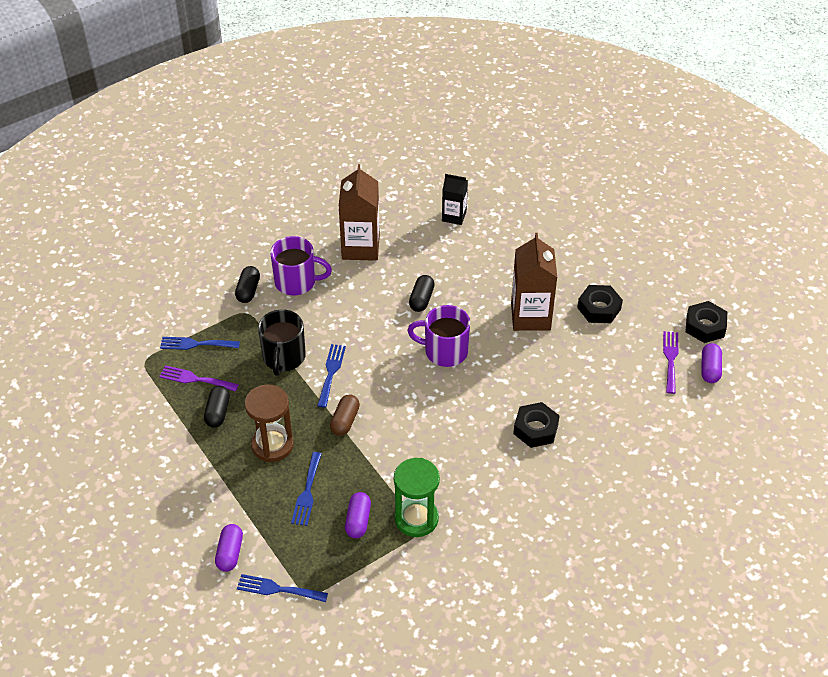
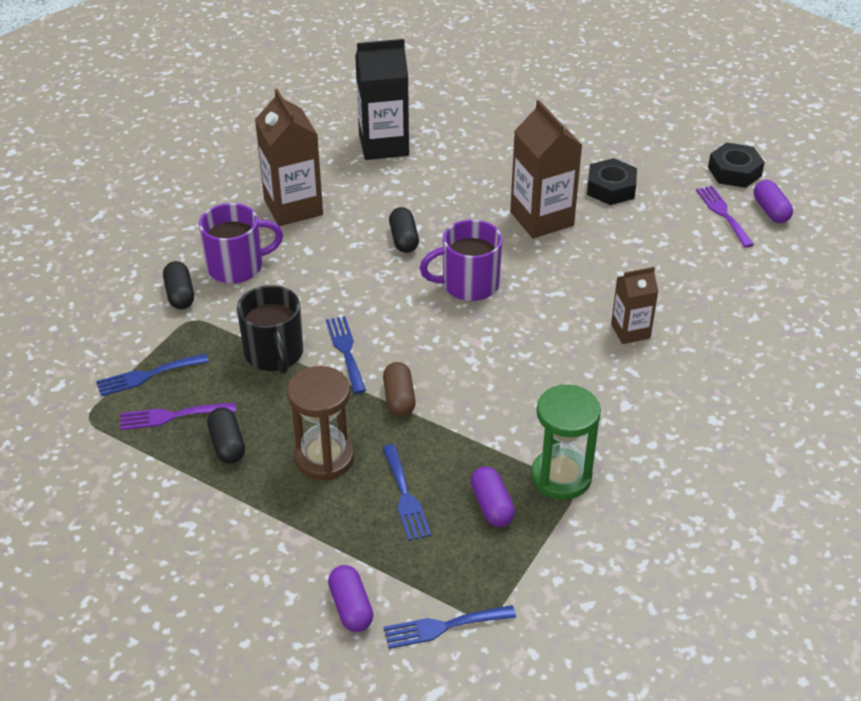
camera: 25 degrees left, 5 degrees down
black carton [442,174,468,225] -> black carton [355,39,409,160], size x1.70
black nut [513,402,560,448] -> brown carton [611,267,658,344]

